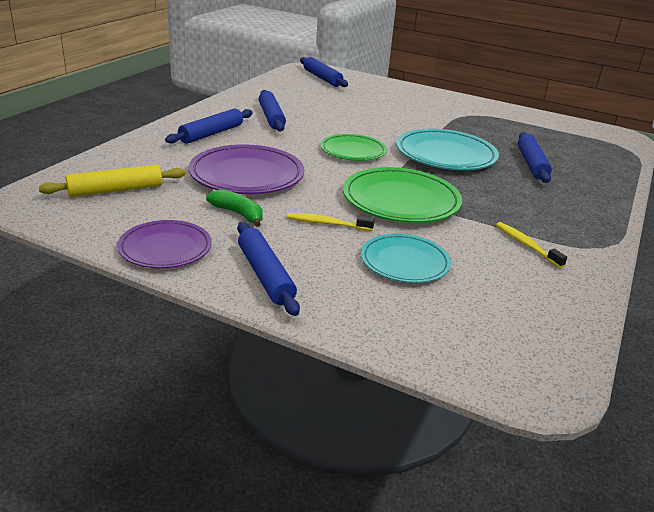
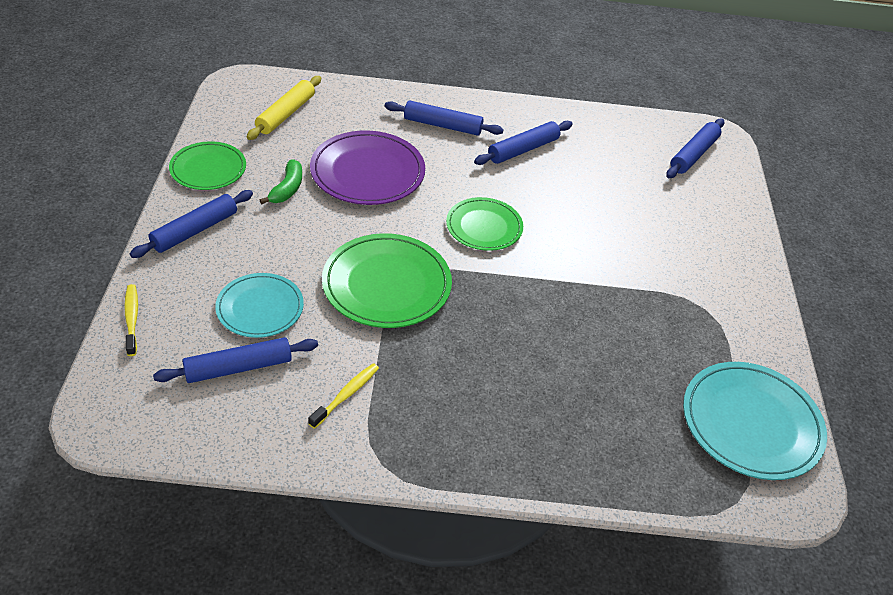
camera: 65 degrees right, 15 degrees up
yellow rolling pin [39,165,185,197] -> yellow rolling pin turned 75 degrees clockwise [247,76,321,140]
purple plate [117,220,212,268] -> green plate [169,141,246,190]
yellow toothbrush [287,213,375,231] -> yellow toothbrush moved to [124,284,138,356]
turquoise plate [396,129,499,170] -> turquoise plate moved to [683,362,827,480]
blue rolling pin [518,132,552,183] -> blue rolling pin moved to [153,337,318,383]

